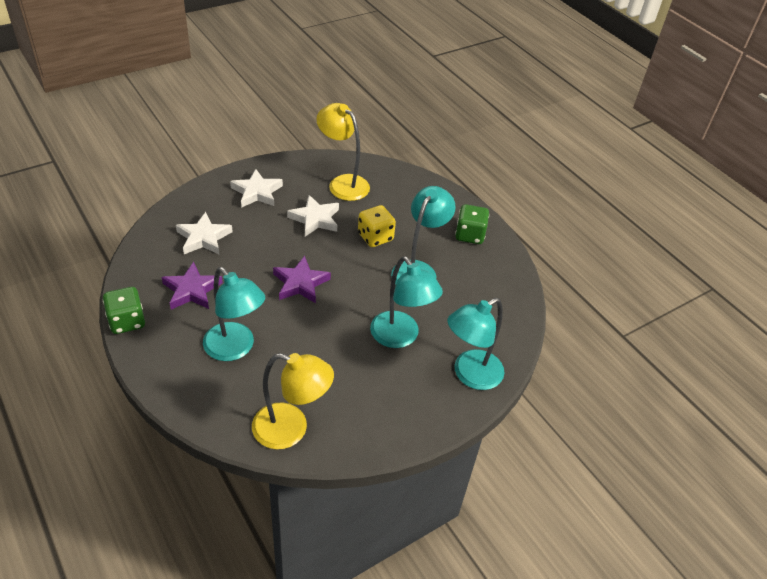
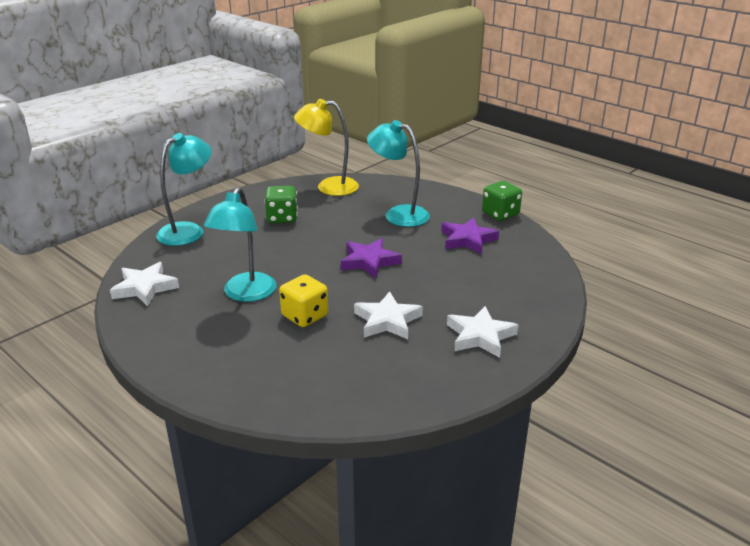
camera: 170 degrees right, 15 degrees down
white star [176,212,233,254] -> white star moved to [110,262,179,306]
yellow lamp [317,103,370,201] -> none
turquoise lamp [370,256,443,348] -> none
green dice [455,204,489,244] -> green dice moved to [265,186,298,223]

